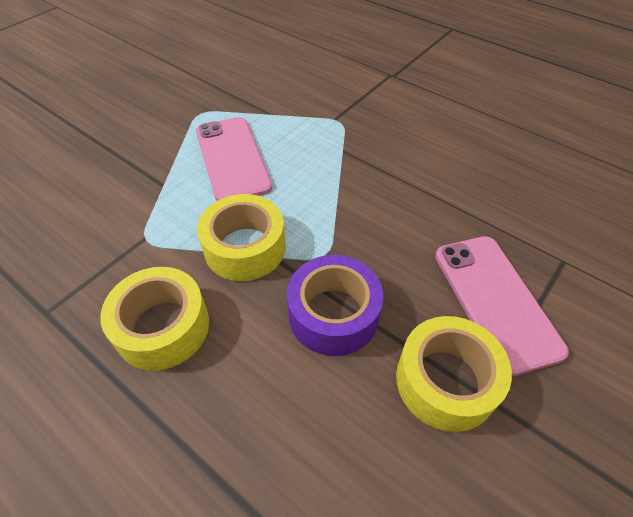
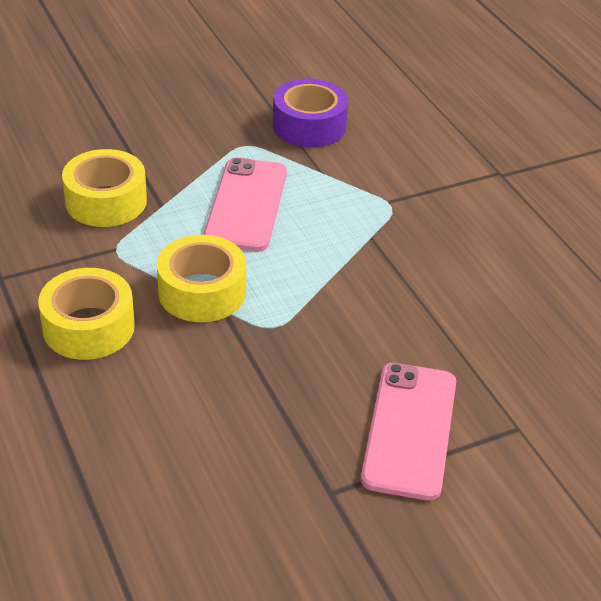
camera: 25 degrees right, 10 degrees down
purple tape [287,255,383,356] -> purple tape moved to [273,79,348,147]
yellow tape [396,316,512,432] -> yellow tape moved to [62,149,147,227]

